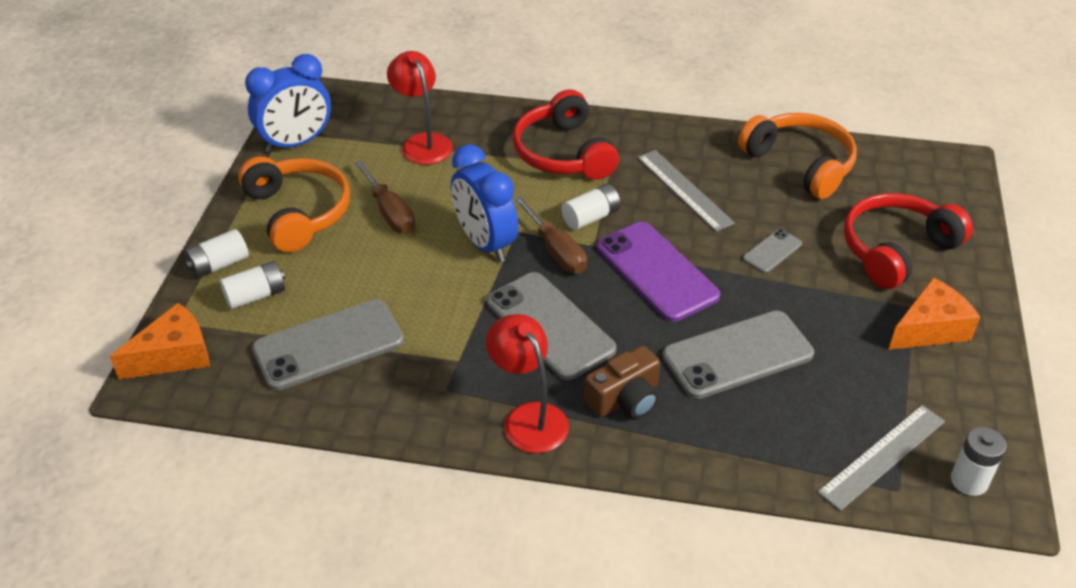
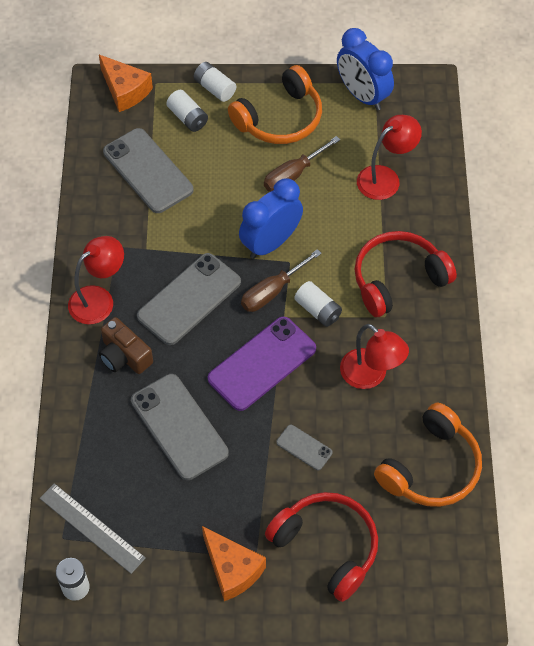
camera: 80 degrees right, 15 degrees up
grey ruler [637,150,735,232] -> red lamp [340,324,409,389]

